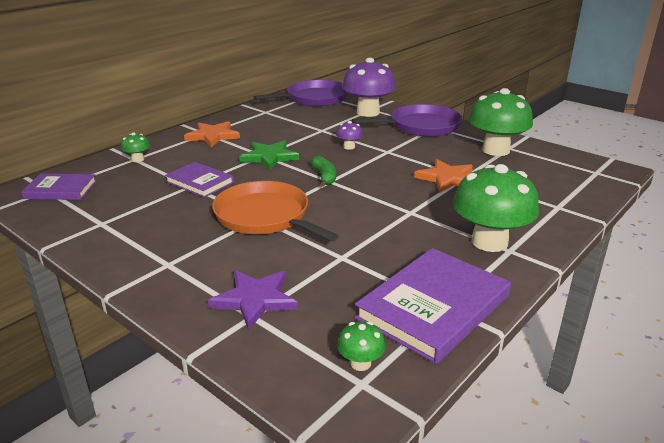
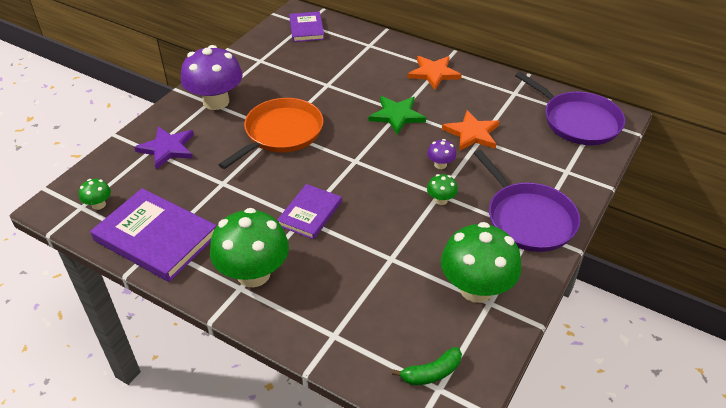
camera: 80 degrees right, 15 degrees up
green mushroom [121,132,150,162] -> green mushroom moved to [427,174,458,205]
purple book [165,162,234,197] -> purple book moved to [277,184,342,239]
green banana [310,156,336,187] -> green banana moved to [392,347,462,385]
purple mushroom [342,58,396,117] -> purple mushroom moved to [181,45,243,110]
orange star [414,159,473,193] -> orange star moved to [442,110,500,151]

